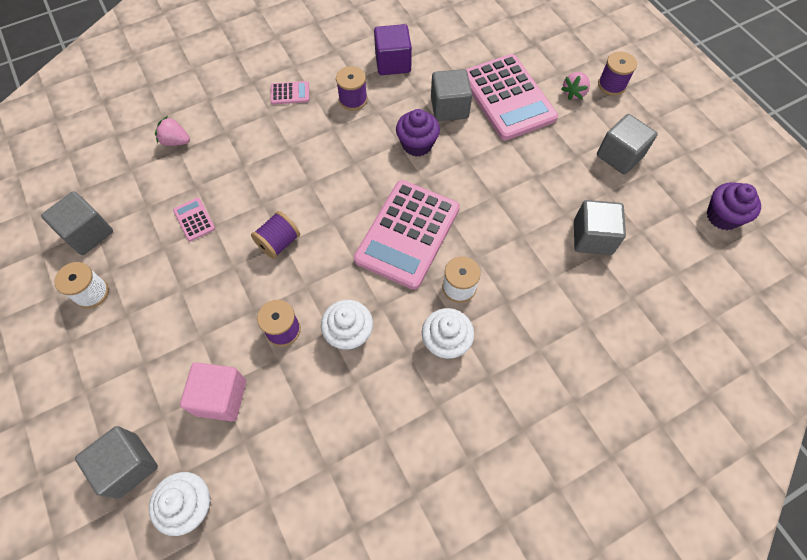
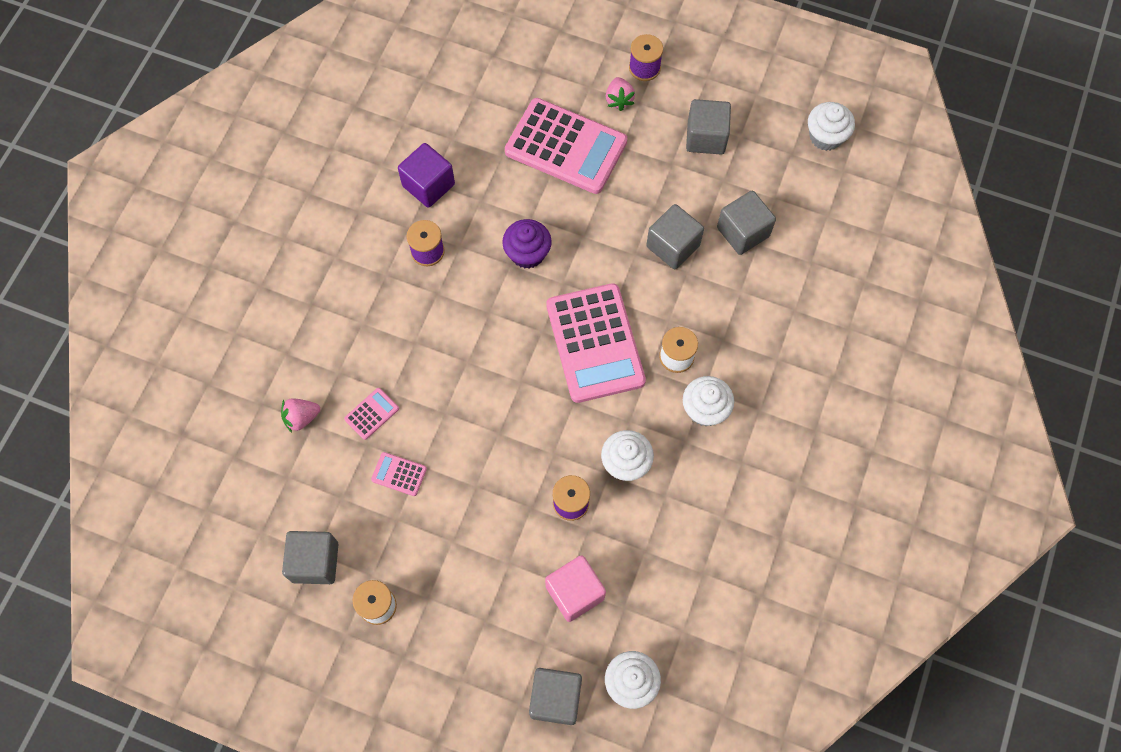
camera: 40 degrees left, 5 degrees up
purple spool [251,211,300,259] -> none
pink calculator [271,81,309,105] -> pink calculator moved to [344,388,399,440]
grey cube [431,69,472,121] -> grey cube moved to [646,204,704,269]
purple cupcake [707,182,761,230] -> white cupcake [808,102,855,151]

